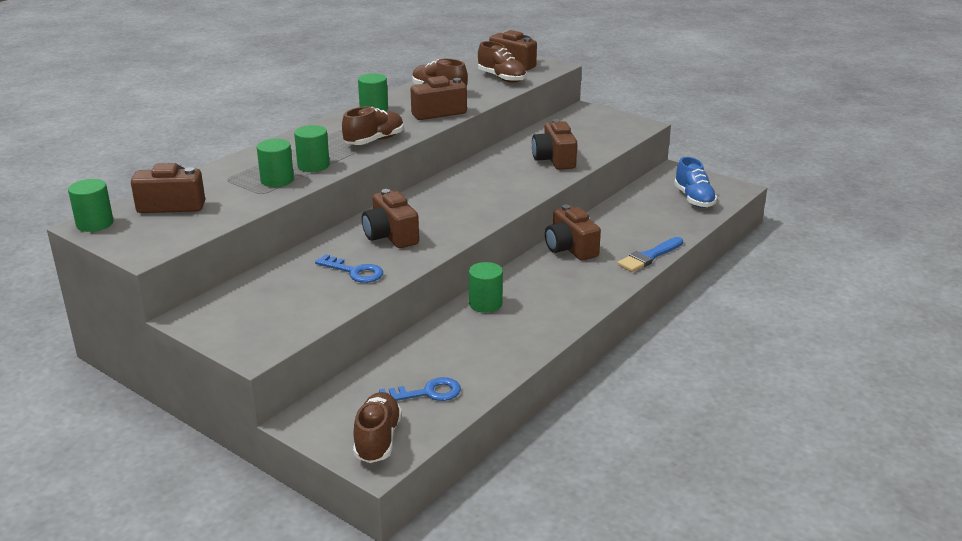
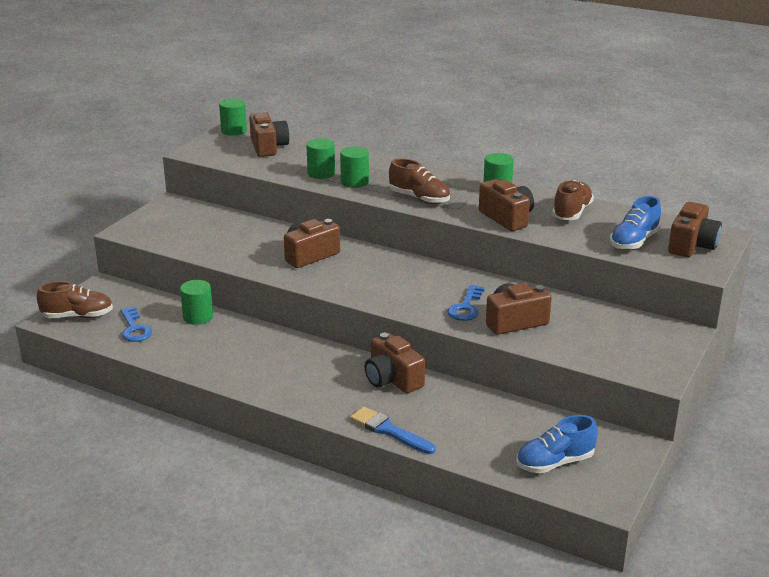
camera: 80 degrees right, 0 degrees up
blue key [315,254,383,283] -> blue key moved to [447,285,485,321]
green cylinder [469,262,503,313] -> green cylinder moved to [180,280,213,325]
brown shoe [478,41,527,83] -> blue shoe [610,196,661,250]
brown camera [545,205,601,260] -> brown camera turned 90 degrees counterclockwise [365,333,425,393]

